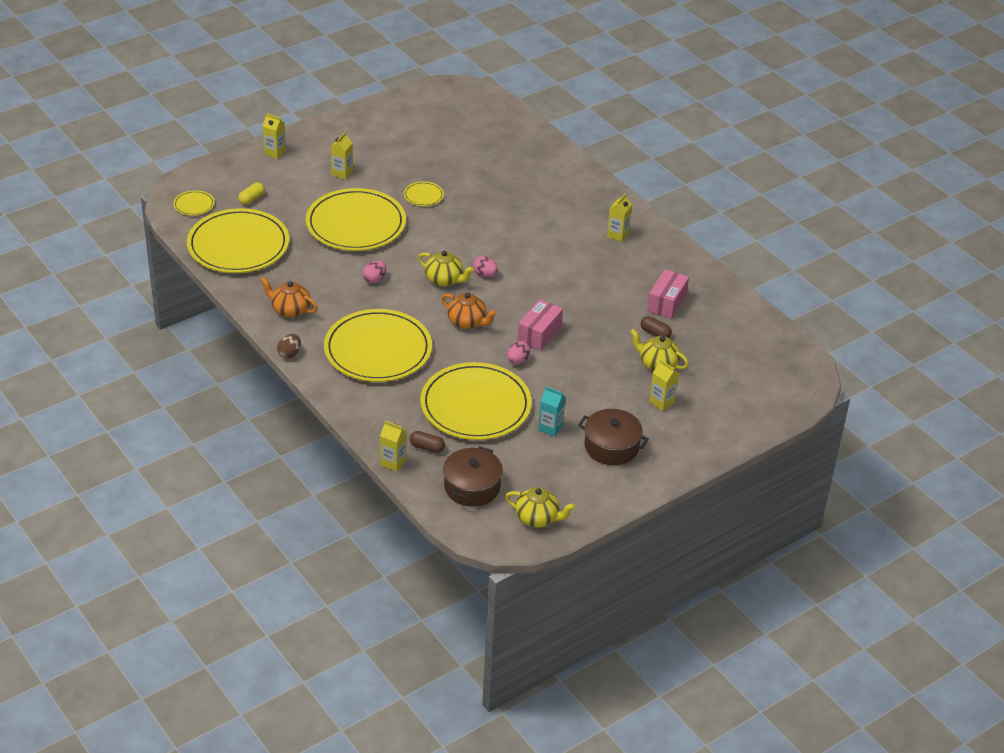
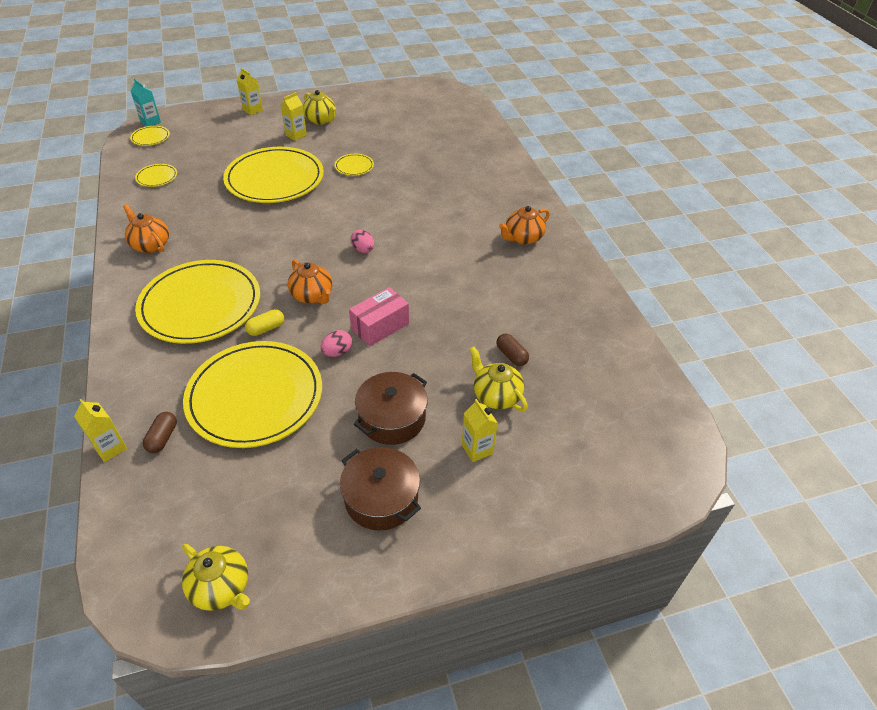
camera: 20 degrees right, 5 degrees up
yellow plate [187,208,289,273] -> yellow plate [135,164,177,187], size x0.41
yellow capsule [238,183,265,205] -> yellow capsule moved to [245,309,284,336]
brown egg [277,334,301,359] -> none
pink egg [363,261,386,284] -> none
brown capsule [410,431,445,453] -> brown capsule turned 60 degrees clockwise [143,412,177,453]
yellow teapot [418,251,474,287] -> yellow teapot moved to [303,90,336,125]
brown pot [443,446,503,507] -> brown pot moved to [354,372,428,445]
turquoise carton [538,386,566,437] -> turquoise carton moved to [131,79,161,126]
yellow carton [607,193,632,242] -> orange teapot [499,206,550,245]
pink box [647,269,689,319] -> none

